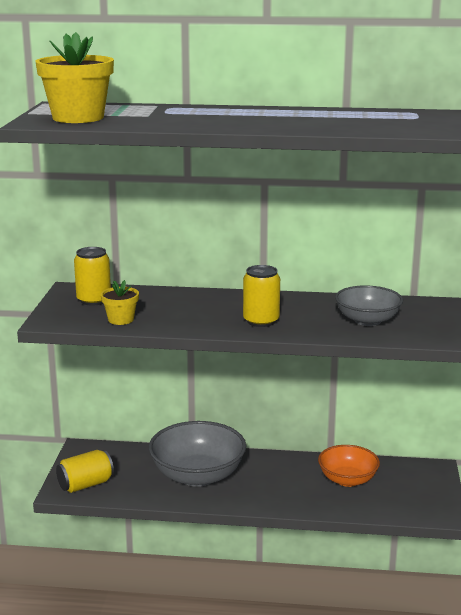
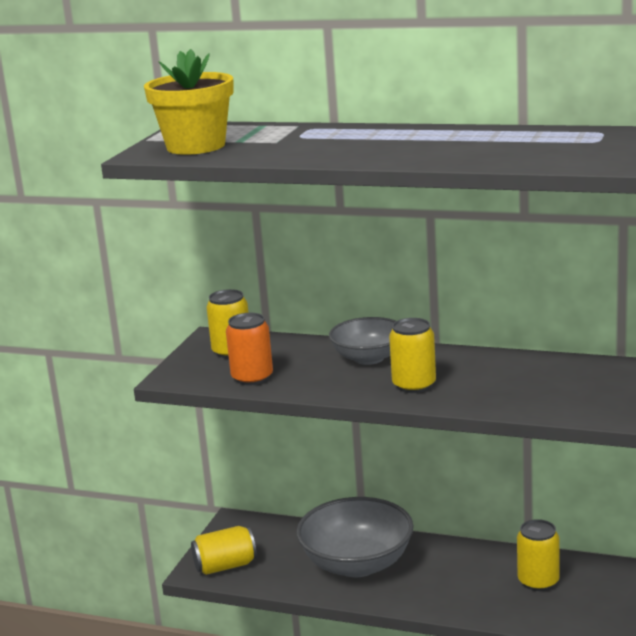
camera: 15 degrees right, 0 degrees up
yellow flower pot [100,280,139,325] -> orange can [226,313,273,385]
orange bowl [318,445,380,487] -> yellow can [517,519,560,591]
grey bowl [335,285,403,326] -> grey bowl moved to [329,317,396,365]

